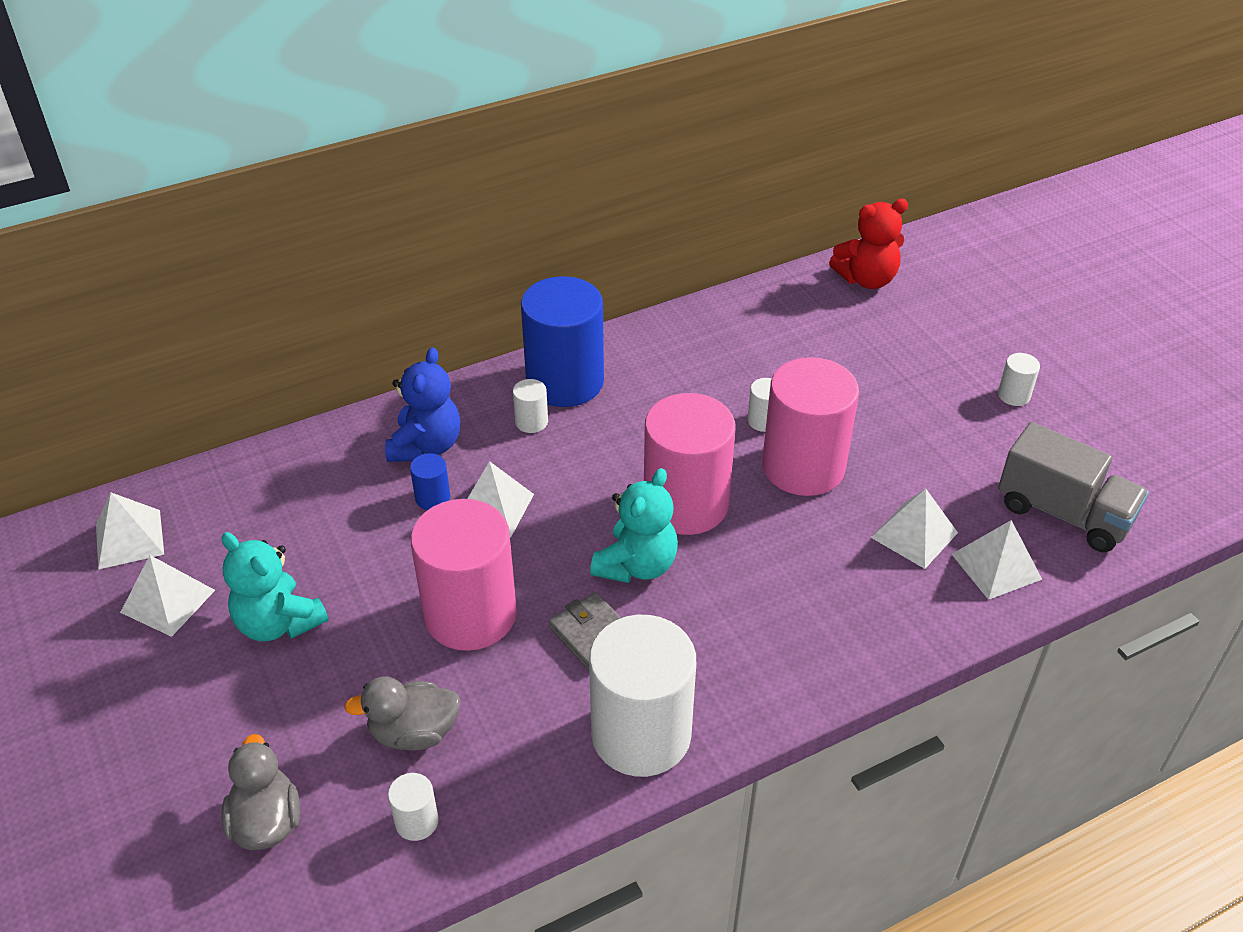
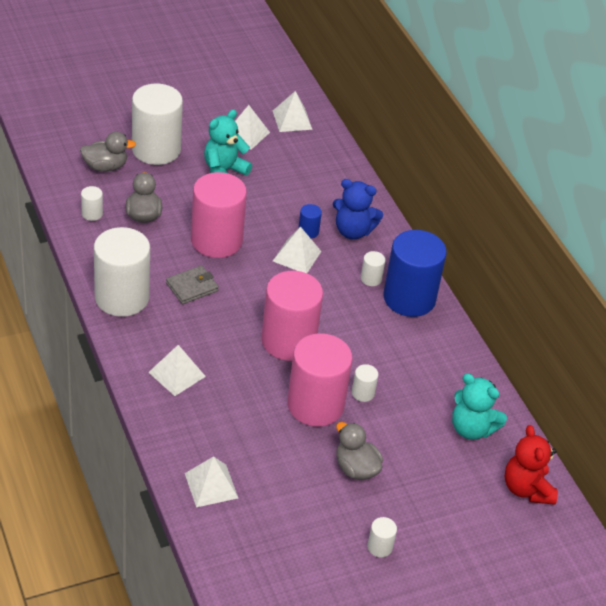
camera: 90 degrees right, 0 degrees up
turquoise teddy bear [590,468,678,583] -> turquoise teddy bear moved to [452,373,507,440]
white pyramid [871,488,958,569] -> white pyramid moved to [148,345,206,396]
grey truck [998,422,1149,552] -> none
none -> white cylinder [132,84,183,165]
none -> grey duck [336,422,383,480]

